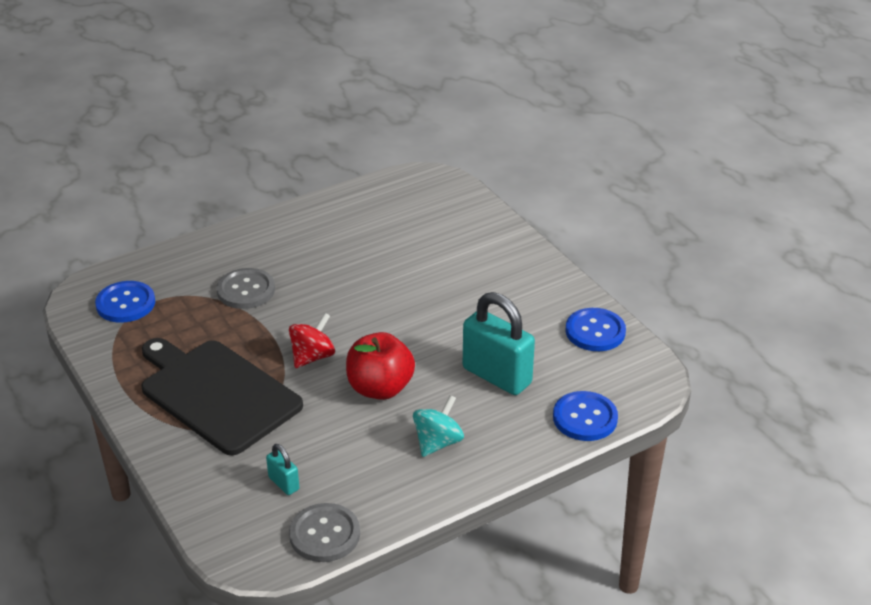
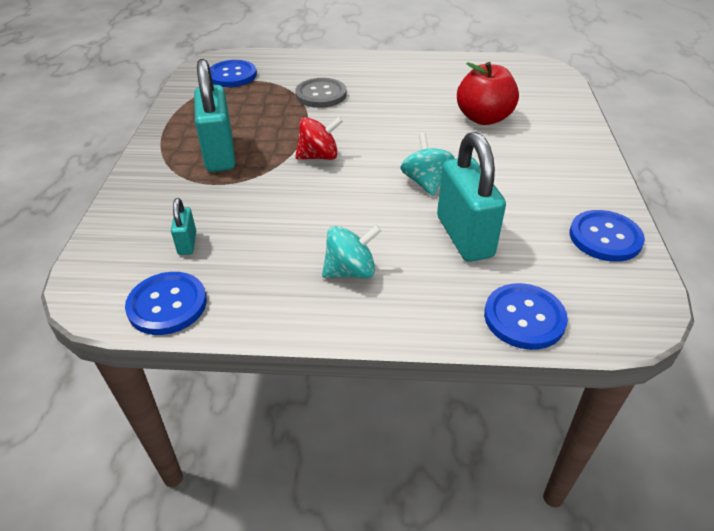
camera: 35 degrees right, 5 degrees up
black cutting board [141,338,303,455] -> turquoise padlock [194,59,235,172]
grey button [289,503,360,562] -> blue button [125,272,207,335]
red apple [346,332,415,400] -> red apple moved to [457,62,519,125]
none -> turquoise spinning top [400,133,455,196]

